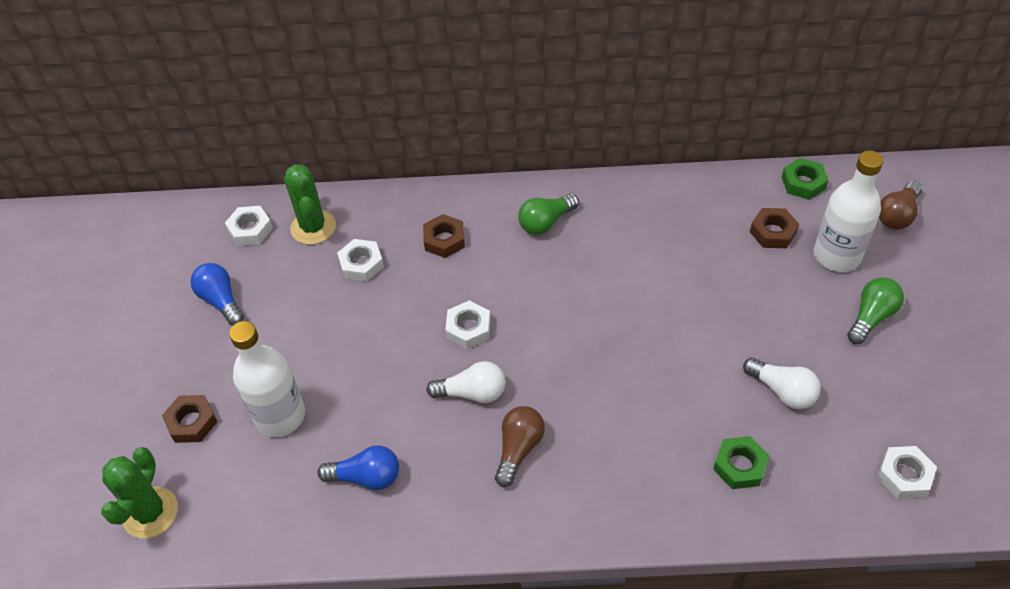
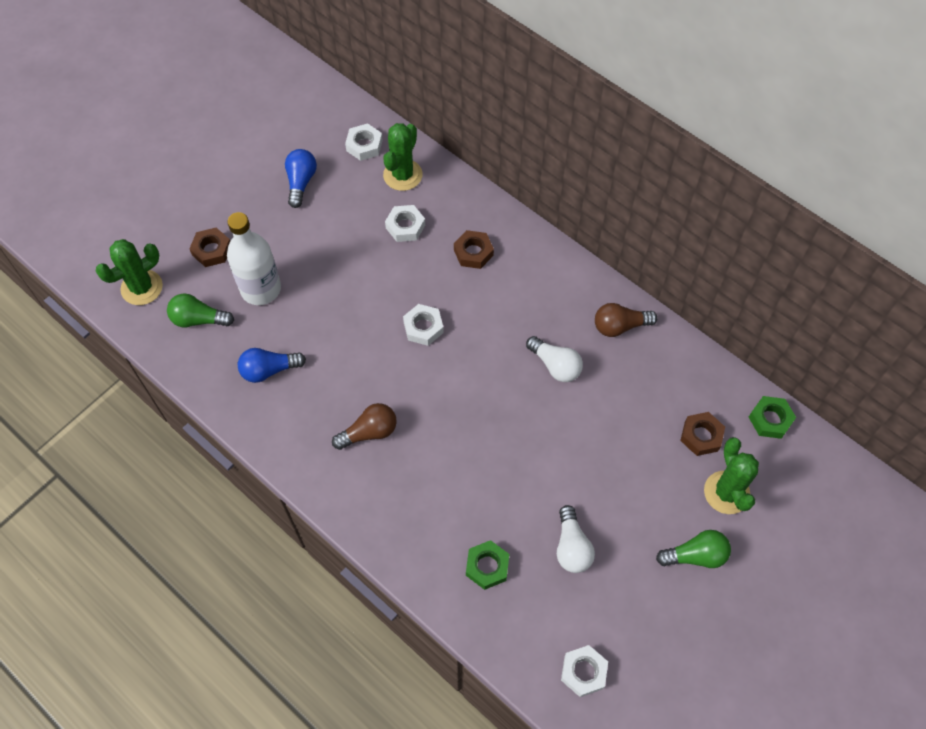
camera: 40 degrees right, 10 degrees up
blue light bulb [317,445,399,490] -> blue light bulb turned 120 degrees clockwise [238,348,306,383]
white light bulb [426,361,505,403] -> white light bulb moved to [526,336,583,382]
green light bulb [518,194,579,235] -> green light bulb moved to [167,293,234,327]
white bottle [814,151,883,272] -> green cactus [704,437,759,514]
brown light bulb [879,181,922,229] -> brown light bulb moved to [595,303,658,337]

